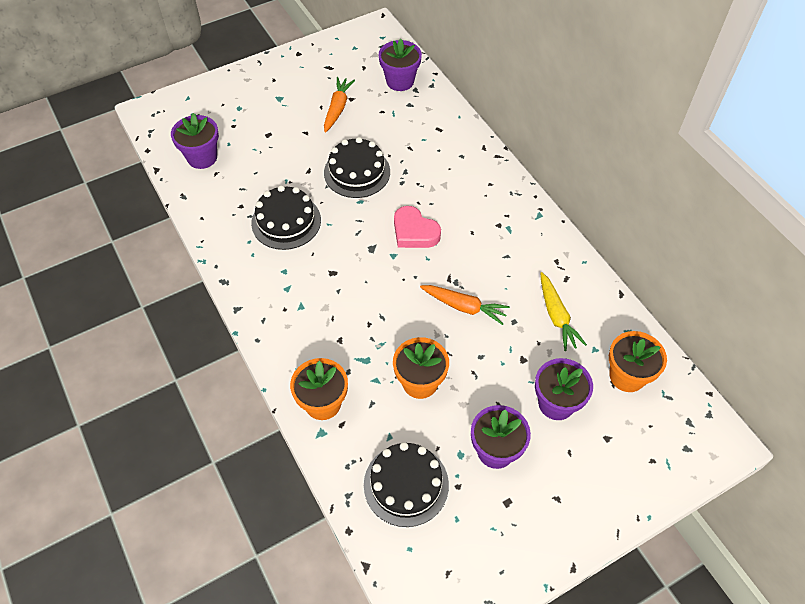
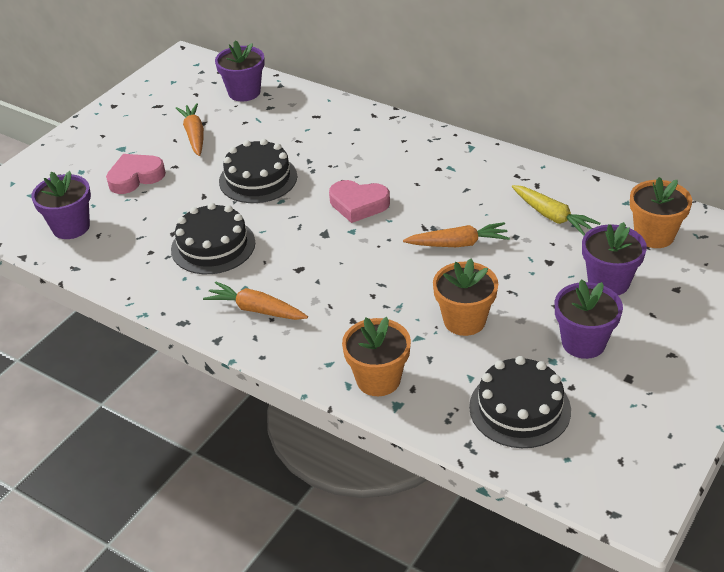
camera: 25 degrees left, 15 degrees down
none -> pink heart [106,154,166,194]
none -> orange carrot [203,282,308,320]

